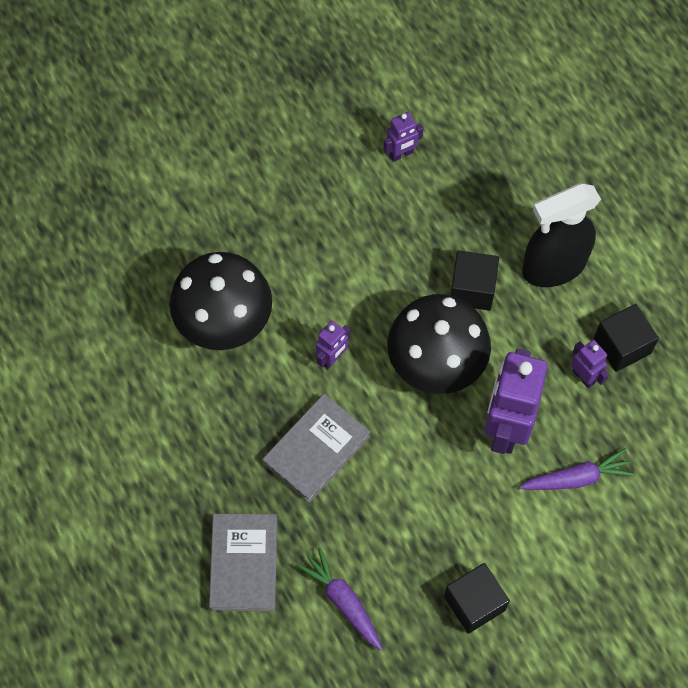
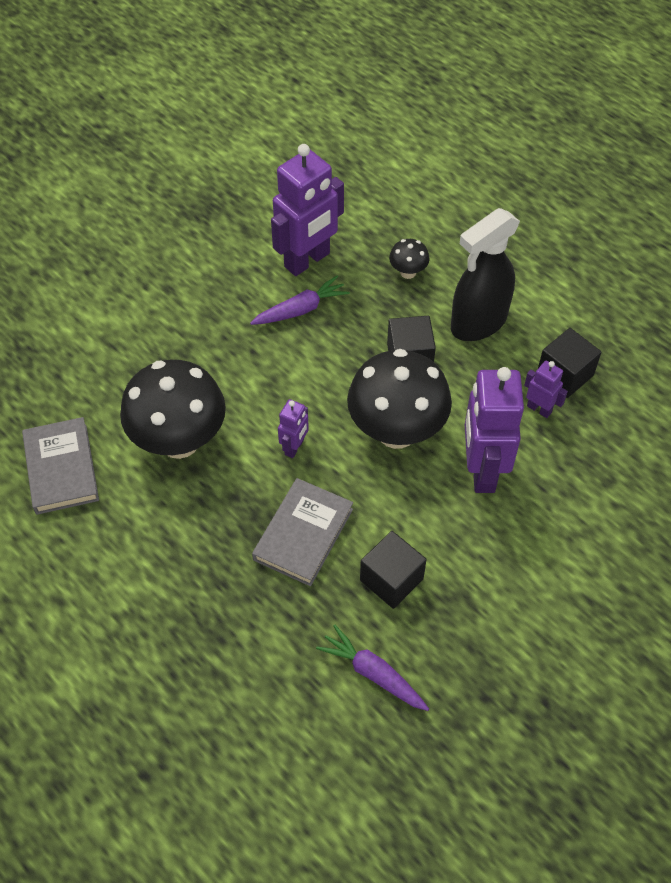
camera: 15 degrees left, 10 degrees down
grey book [209,514,277,611] -> grey book moved to [22,417,99,515]
purple robot [383,112,424,162] -> purple robot [271,144,344,276], size x2.09
black cube [444,563,510,634] -> black cube moved to [360,531,427,609]
purple carrot [519,448,635,490] -> purple carrot moved to [250,276,350,325]
none -> black mushroom [389,239,430,279]

